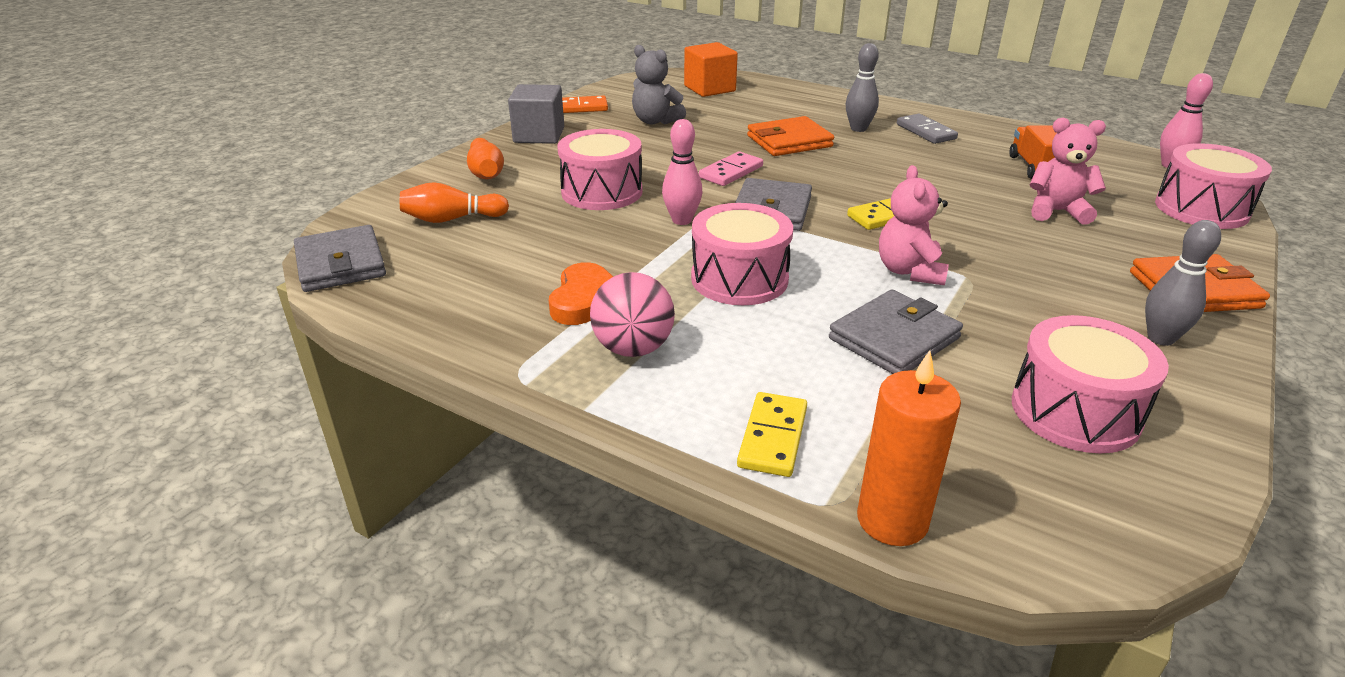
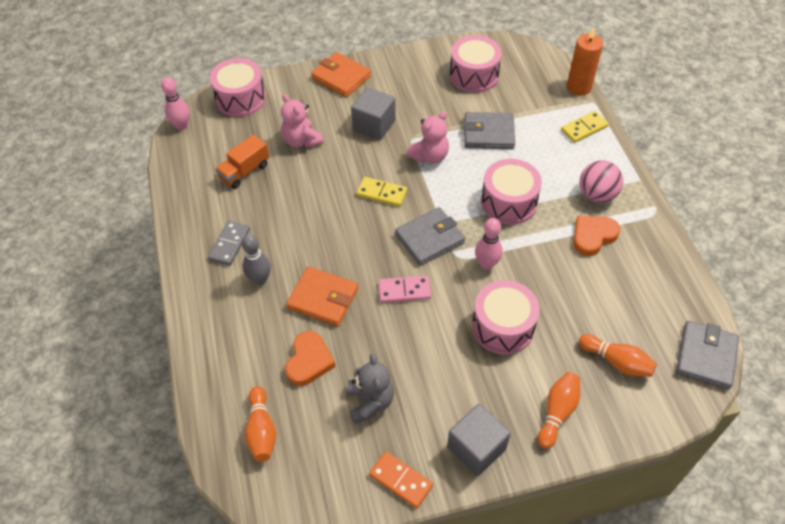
camera: 135 degrees left, 20 degrees up
orange cube [684,42,738,97] -> orange bowling pin [245,386,277,462]
grey bowling pin [1145,220,1221,346] -> none
none -> orange heart [285,331,336,386]
none -> grey cube [351,87,396,140]

